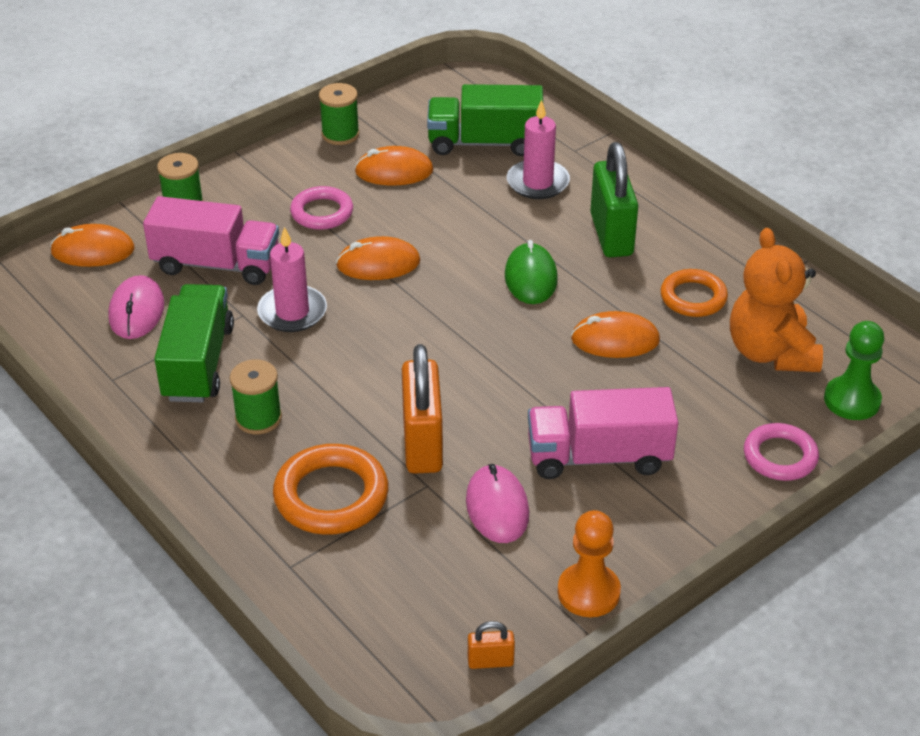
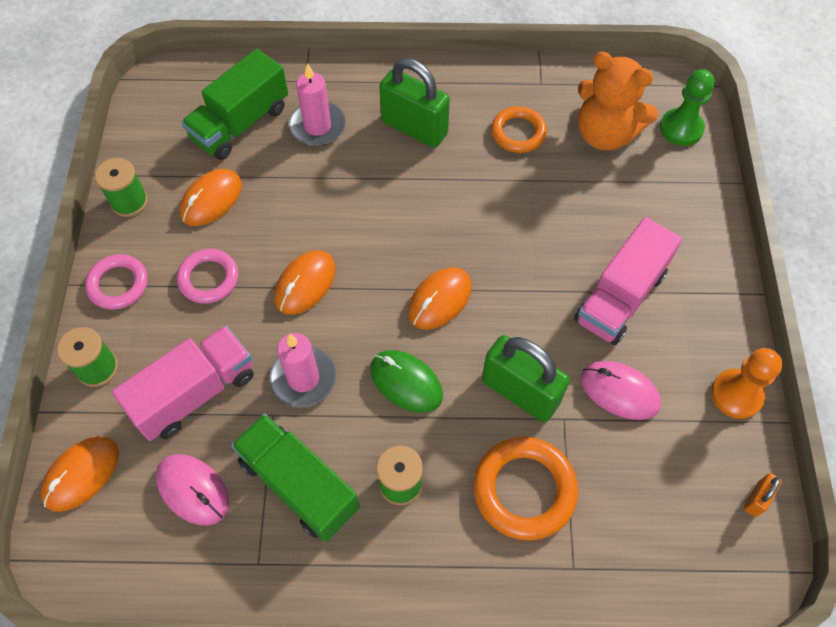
camera: 50 degrees left, 20 degrees up
orange padlock [402,344,443,474] -> green padlock [482,335,570,422]
green mouse [505,240,558,304] -> green mouse moved to [370,350,443,413]
orange mouse [571,311,660,358] -> orange mouse moved to [408,267,472,330]
pink ring [744,423,819,481] -> pink ring moved to [85,254,148,310]

